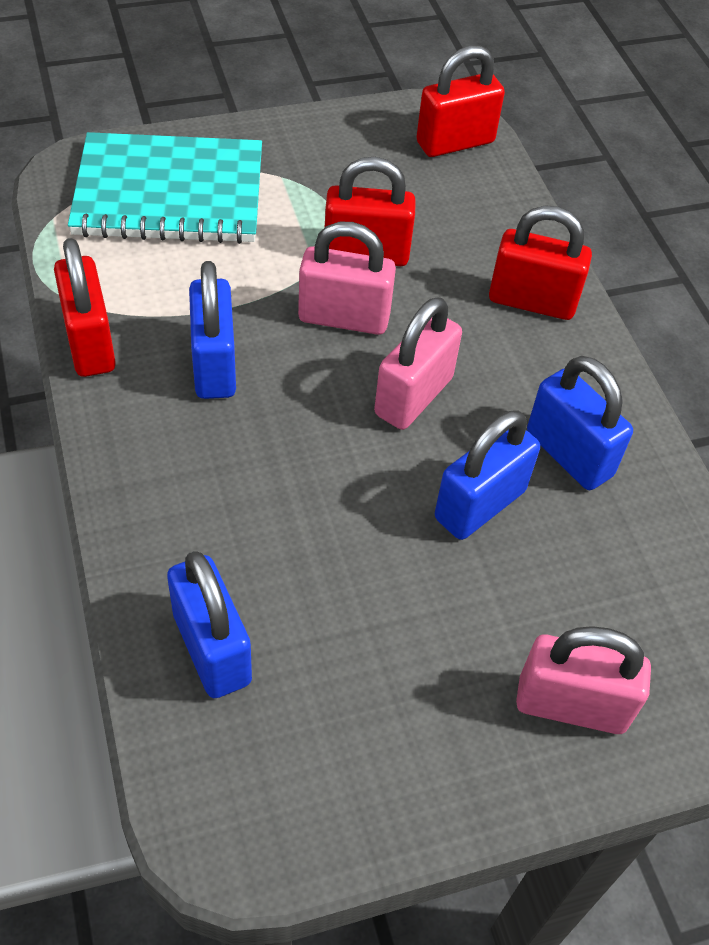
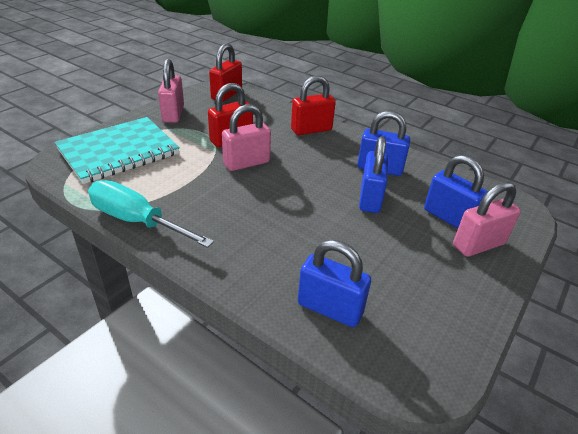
camera: 35 degrees left, 15 degrees down
red padlock [54,238,116,377] -> turquoise screwdriver [88,180,214,248]
blue padlock [189,261,236,399] -> blue padlock moved to [424,155,488,228]
pink padlock [374,297,462,430] -> pink padlock moved to [158,59,184,123]

